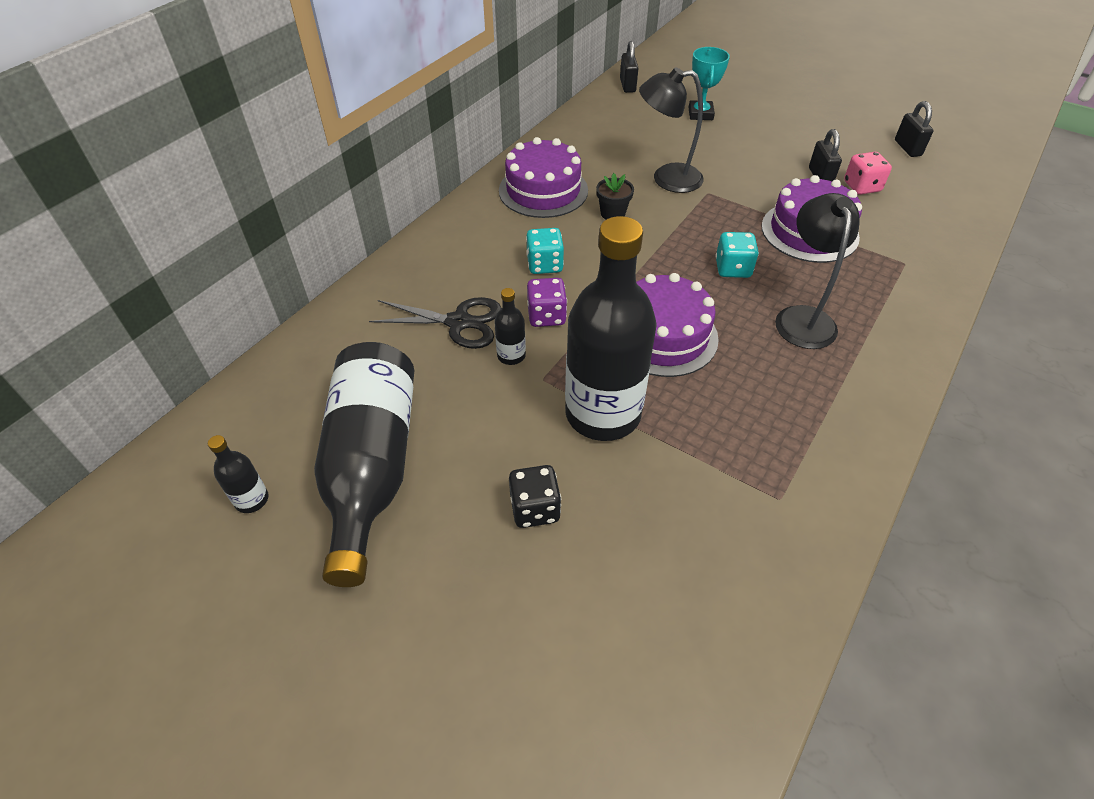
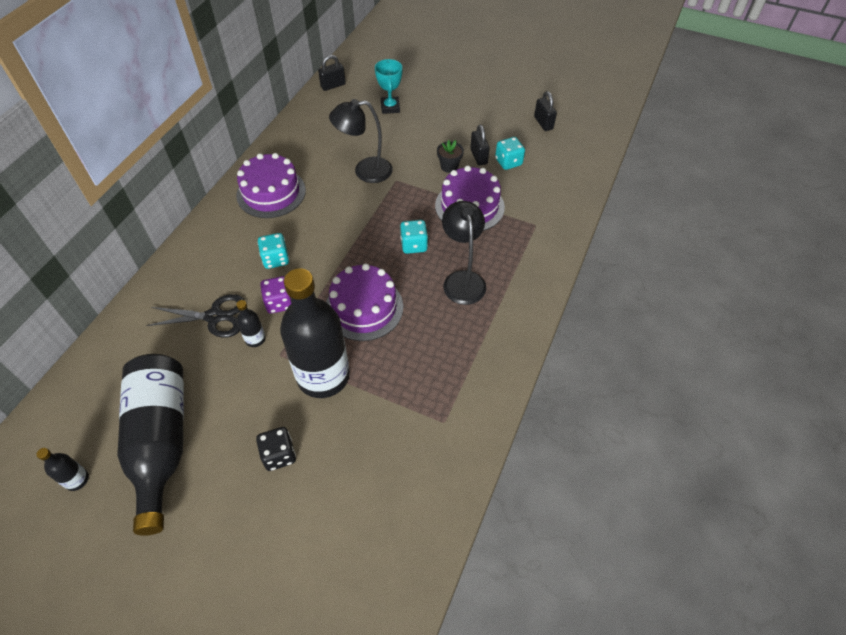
camera: 10 degrees left, 5 degrees up
black flower pot [596,173,634,220] -> black flower pot moved to [437,140,464,173]
black padlock [620,41,638,93] -> black padlock turned 75 degrees clockwise [318,55,346,91]
pink dice [844,152,892,195] -> turquoise dice [495,137,525,170]

